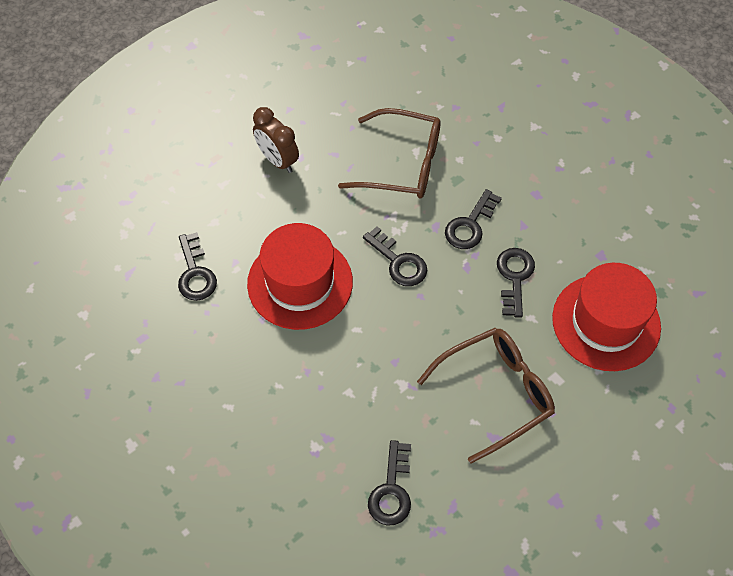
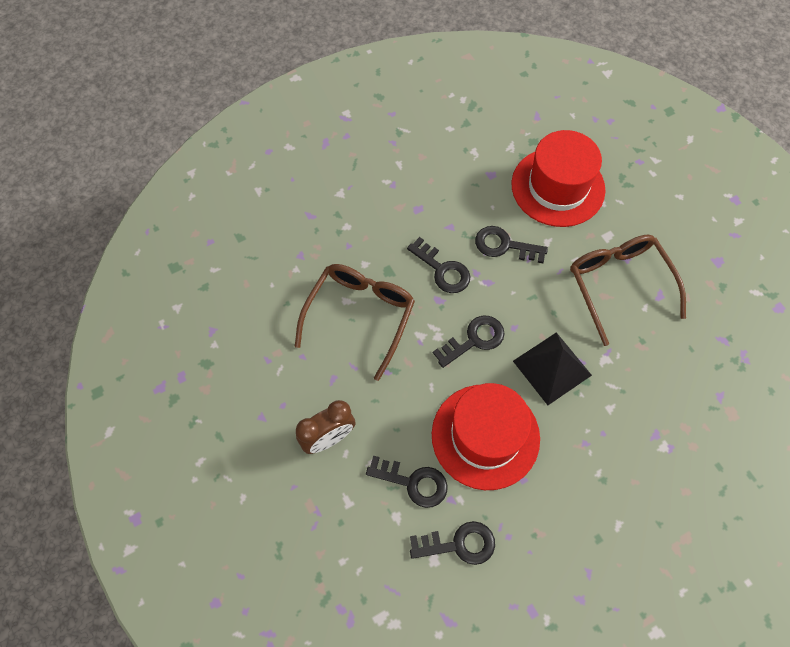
camera: 80 degrees left, 5 degrees up
black key [368,440,411,526] -> black key moved to [366,455,448,508]
none -> black pyramid [513,332,592,405]

